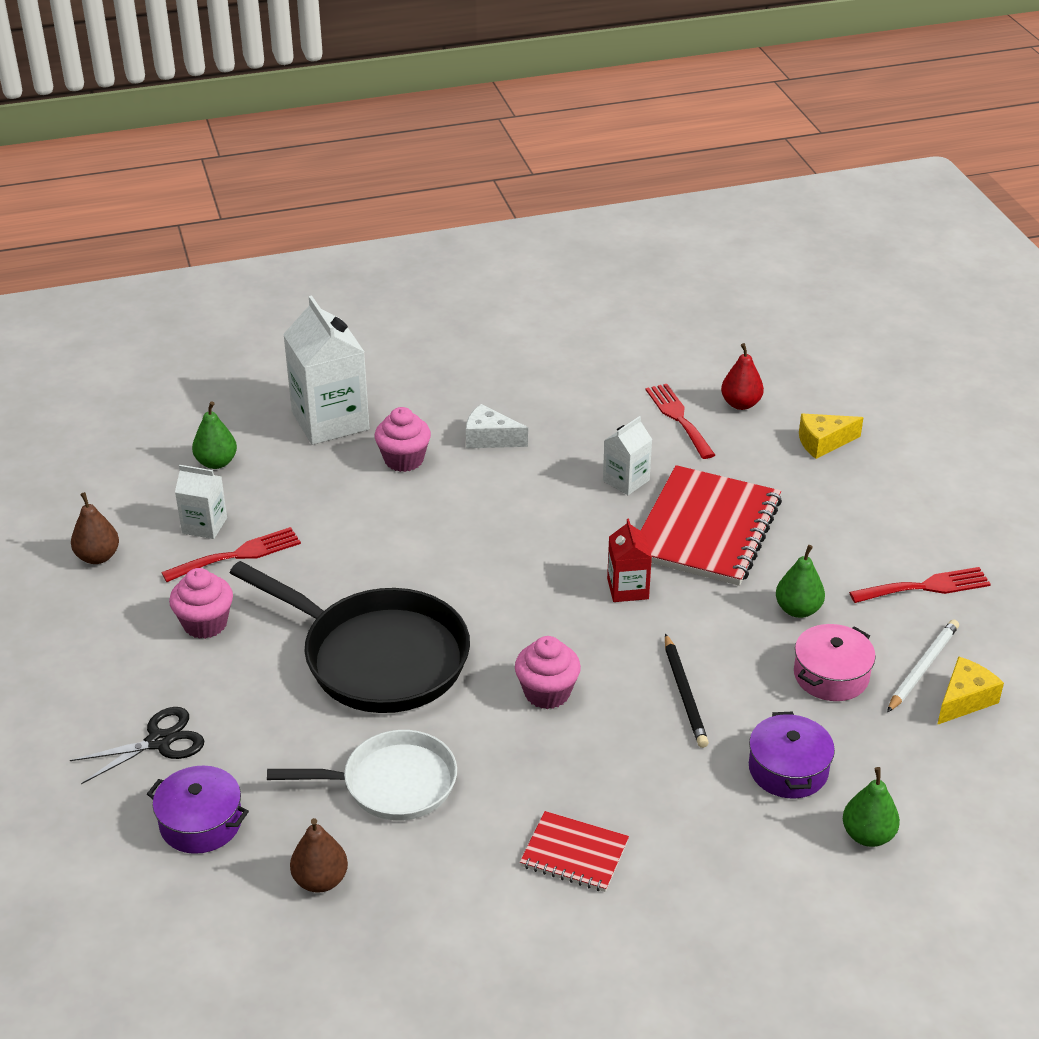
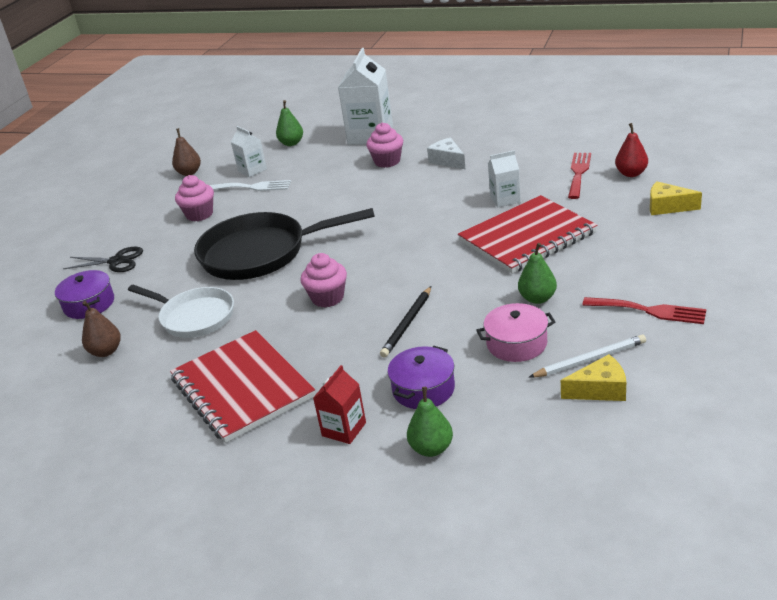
camera: 40 degrees right, 5 degrees down
red fork [161,527,301,582] -> white fork [209,180,291,191]
black pan [230,561,470,713] -> black pan turned 105 degrees clockwise [194,208,375,280]
red notebook [520,811,629,892] -> red notebook [170,330,315,443], size x1.96
red carton [607,519,652,602] -> red carton moved to [313,365,366,444]

